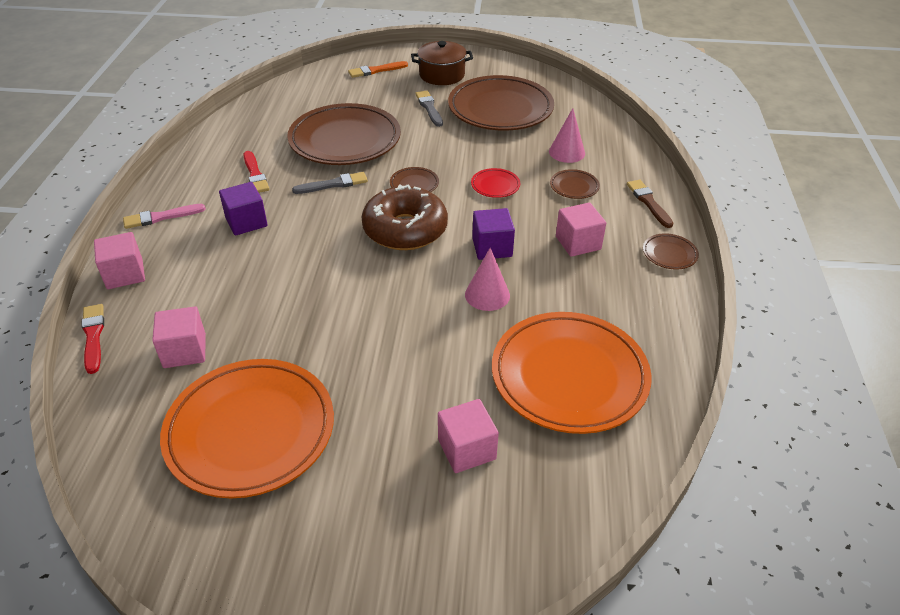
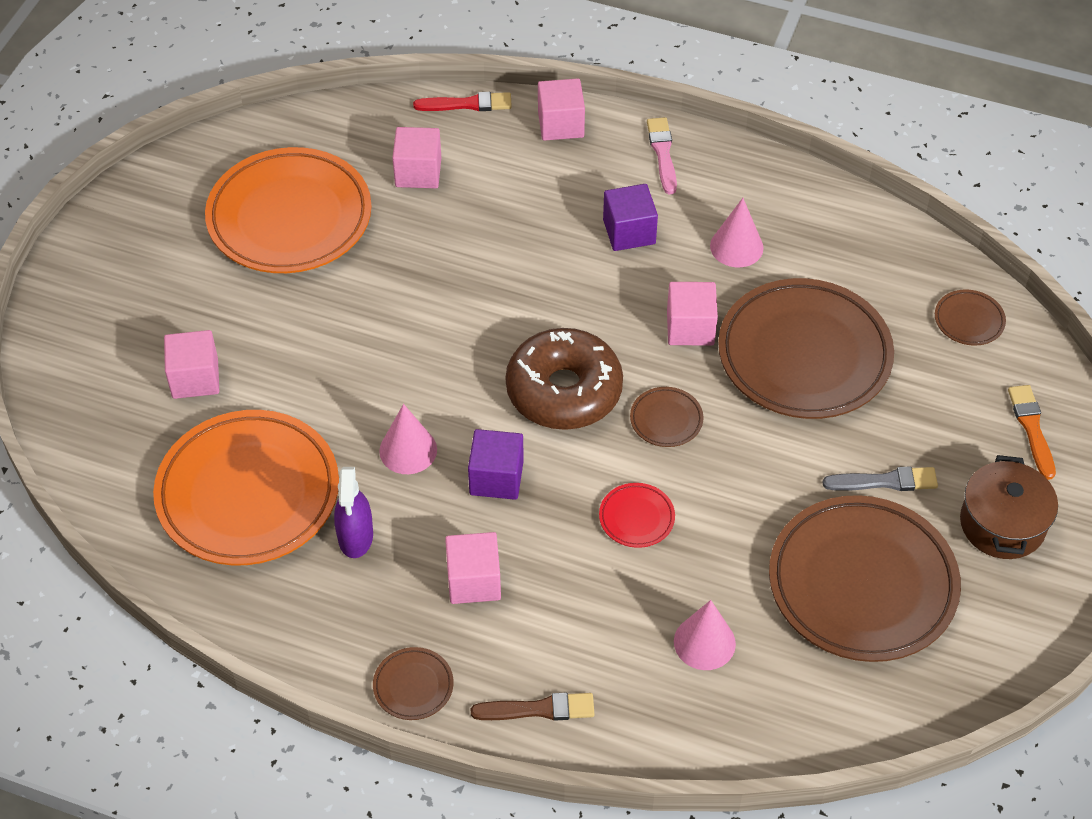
camera: 105 degrees right, 10 degrees up
red brush [243,151,269,193] -> pink cone [710,198,764,267]
grey brush [292,172,368,194] -> pink cube [667,282,718,346]
brown plate [550,169,600,199] -> brown plate moved to [935,289,1006,346]
none -> purple spray bottle [334,467,373,558]

